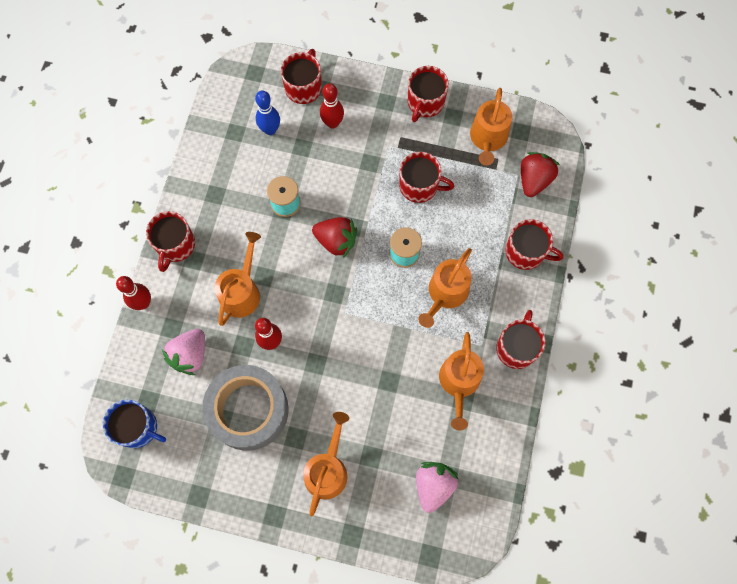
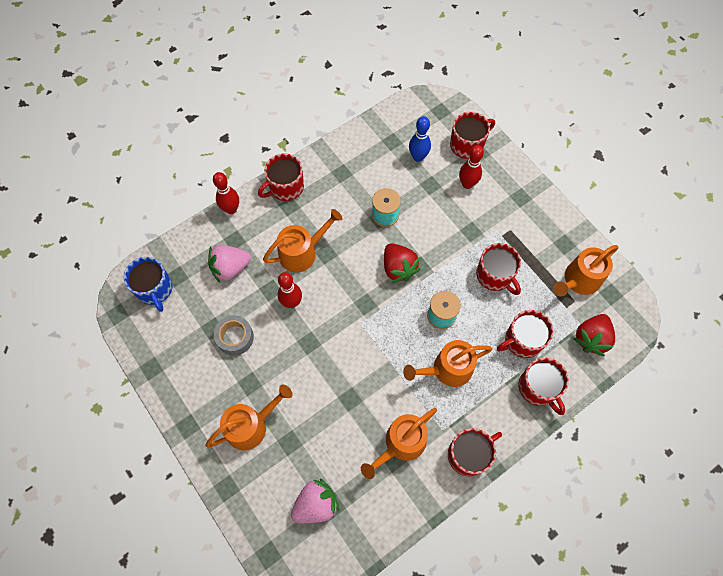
camera: 40 degrees right, 5 degrees down
grey tape [202,365,289,451] -> grey tape [214,315,254,356], size x0.51
red mug [408,66,449,122] -> red mug moved to [497,310,553,358]
red strawberry [521,152,560,197] -> red strawberry turned 150 degrees clockwise [573,314,615,356]

